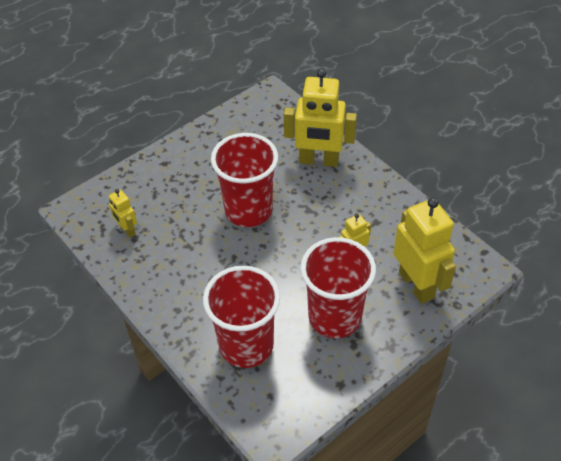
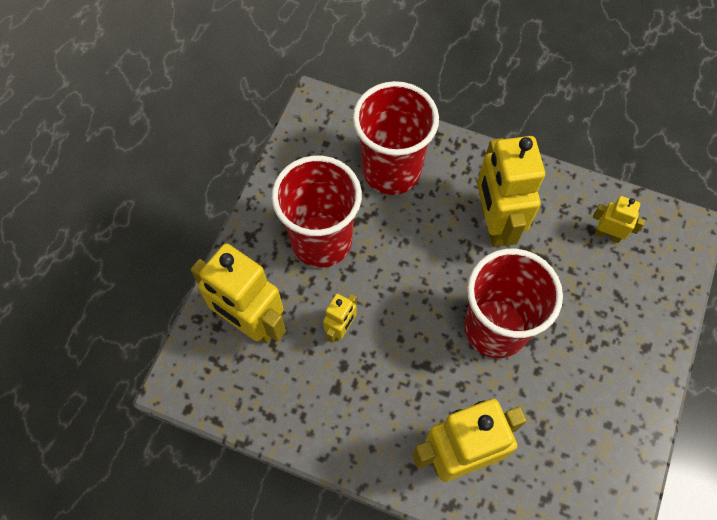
camera: 150 degrees right, 15 degrees up
none -> yellow robot [477,136,545,247]

